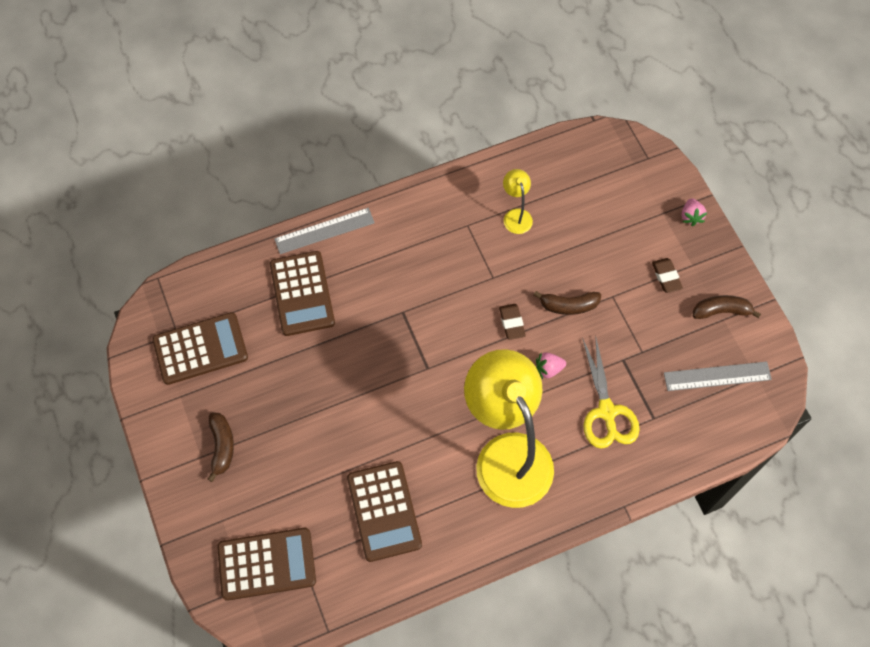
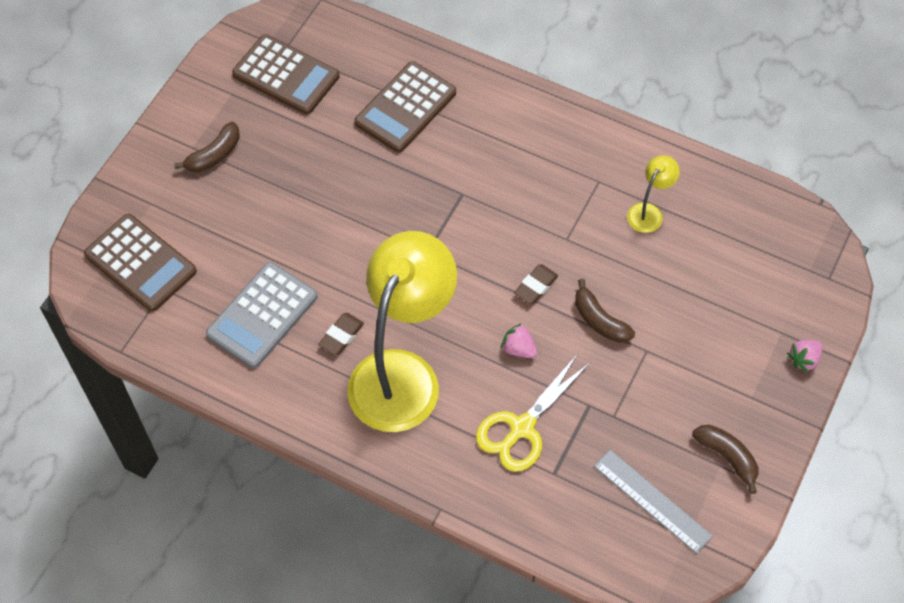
camera: 50 degrees right, 5 degrees down
grey ruler [274,208,375,254] -> none
brown calculator [347,461,422,562] -> grey calculator [206,262,318,368]
brown eraser [652,258,683,293] -> brown eraser moved to [318,313,364,355]

